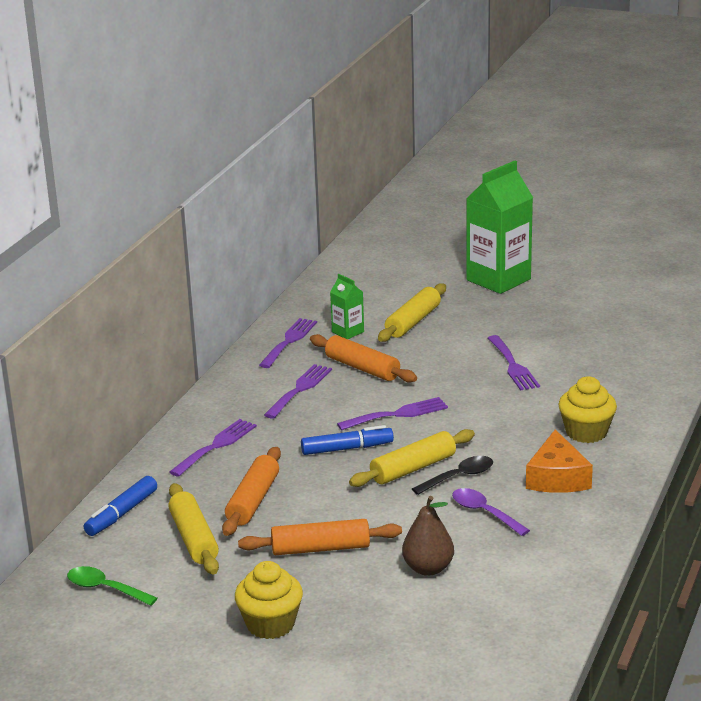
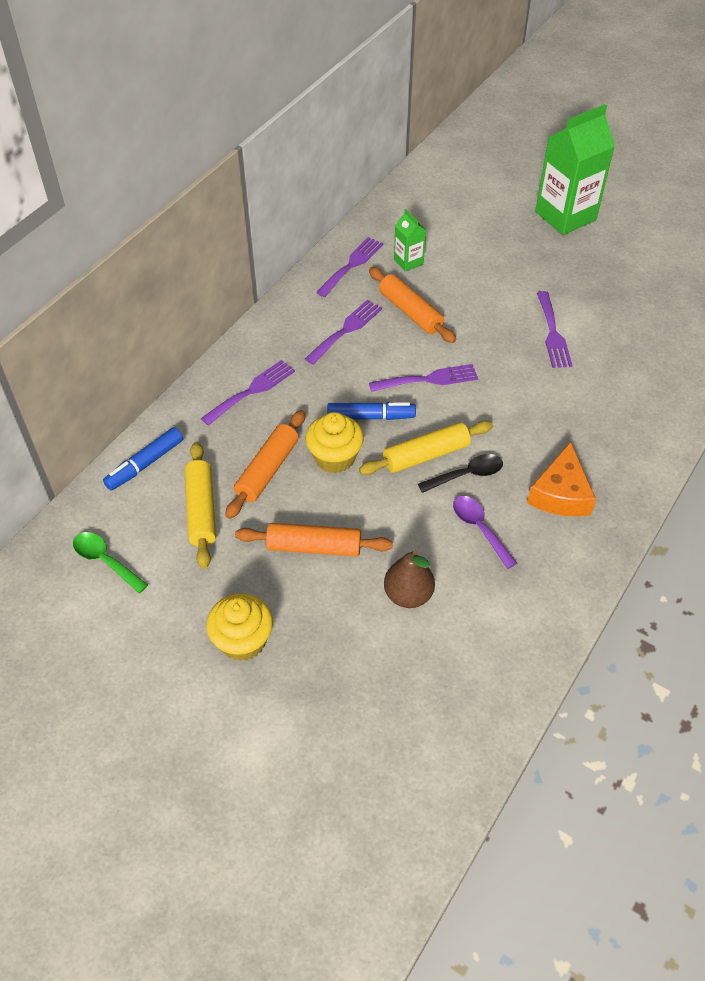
camera: 10 degrees right, 25 degrees up
yellow rolling pin [378,283,446,342] -> none
yellow cupcake [558,376,617,443] -> yellow cupcake moved to [306,412,364,473]

